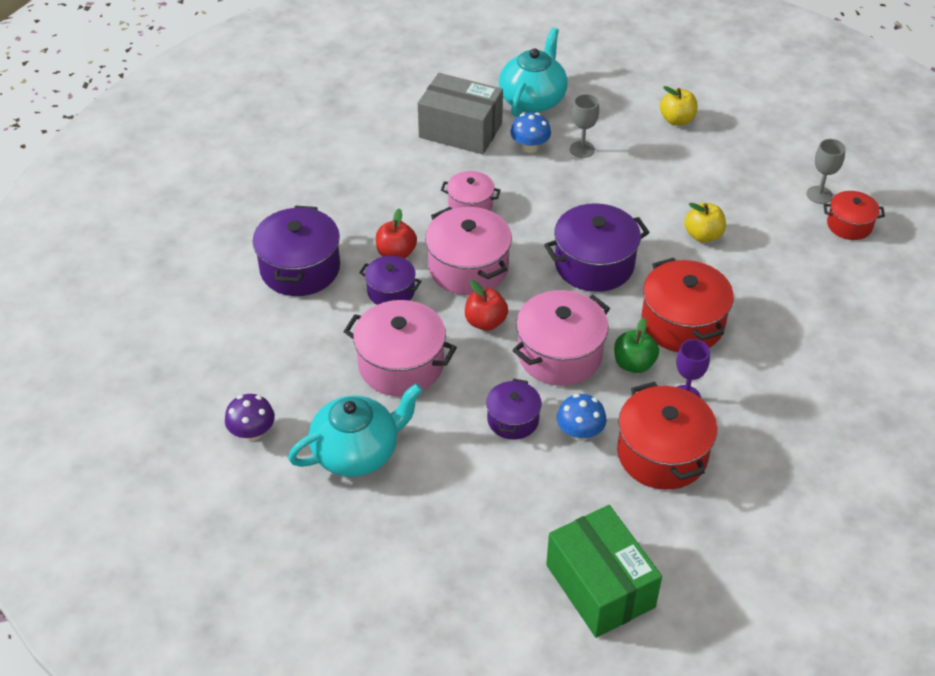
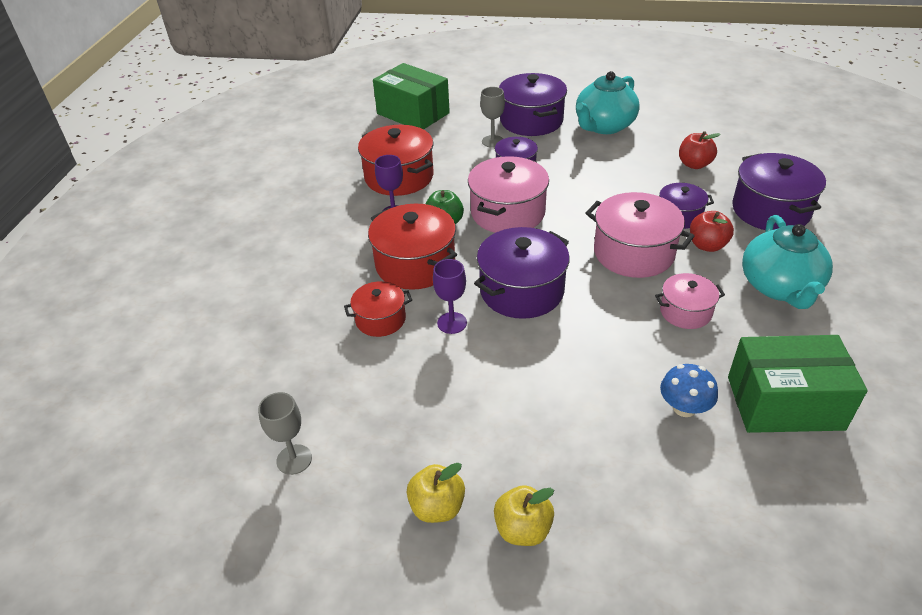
camera: 160 degrees right, 5 degrees down
purple mushroom [225,394,275,441] -> none
pink pot [343,300,457,396] -> none
grey box [418,73,503,154] -> green box [728,335,868,433]
red apple [465,280,508,331] -> red apple moved to [679,131,721,169]
turquoise teapot [499,28,568,117] -> turquoise teapot moved to [742,215,833,309]
blue mushroom [557,394,606,441] -> none
grey goblet [570,94,599,158] -> grey goblet moved to [480,87,505,148]
yellow apple [684,203,726,243] -> yellow apple moved to [407,463,465,523]
red pot [823,191,885,240] -> red pot moved to [344,281,412,337]
none -> purple goblet [433,259,467,334]
none -> purple pot [499,73,567,136]

